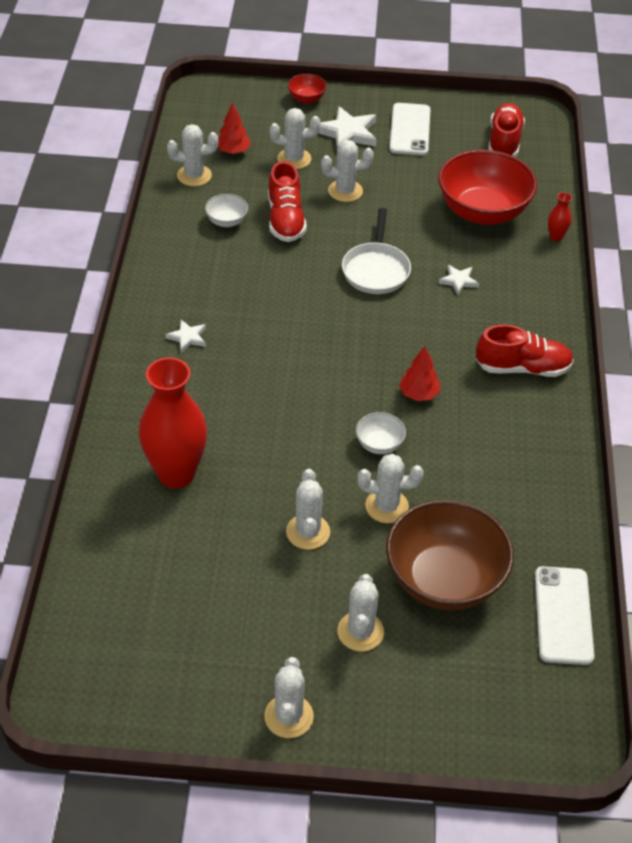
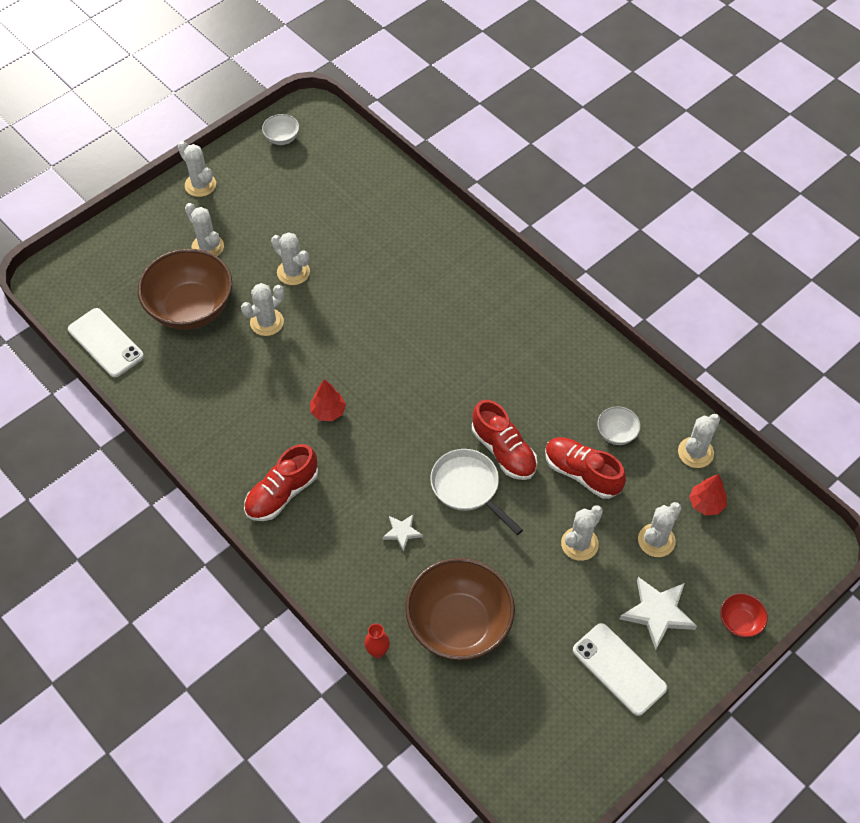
camera: 135 degrees right, 10 degrees up
red vase [139,357,207,488] -> none
white star [165,320,206,353] -> none
white bowl [356,412,406,454] -> white bowl moved to [262,114,299,145]
red bowl [438,150,537,225] -> brown bowl [405,558,515,660]
red shoe [488,103,525,157] -> red shoe moved to [472,400,537,480]

